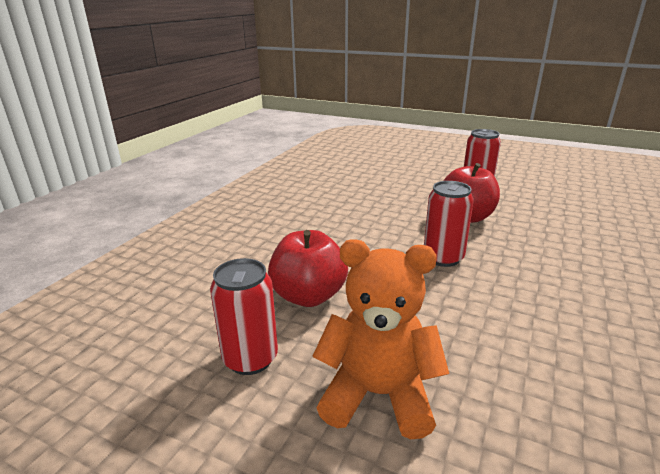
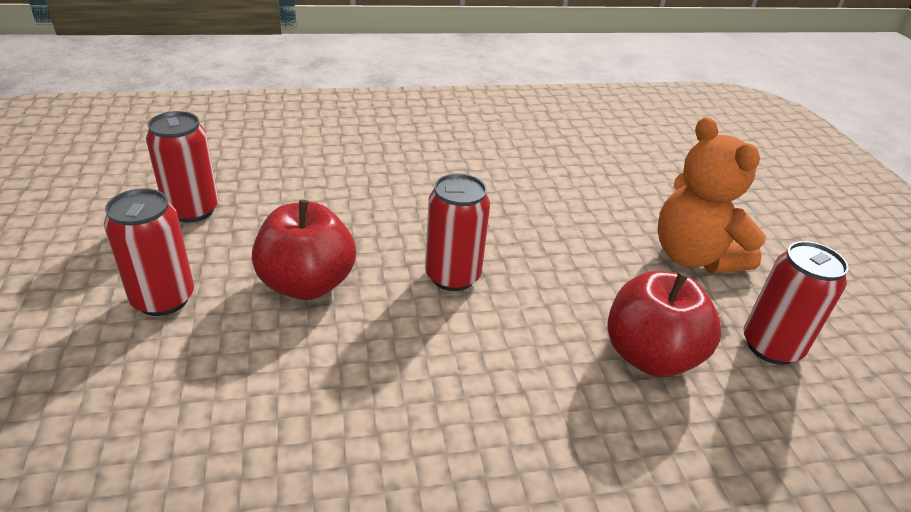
camera: 130 degrees left, 10 degrees up
none -> red can [146,111,219,222]

